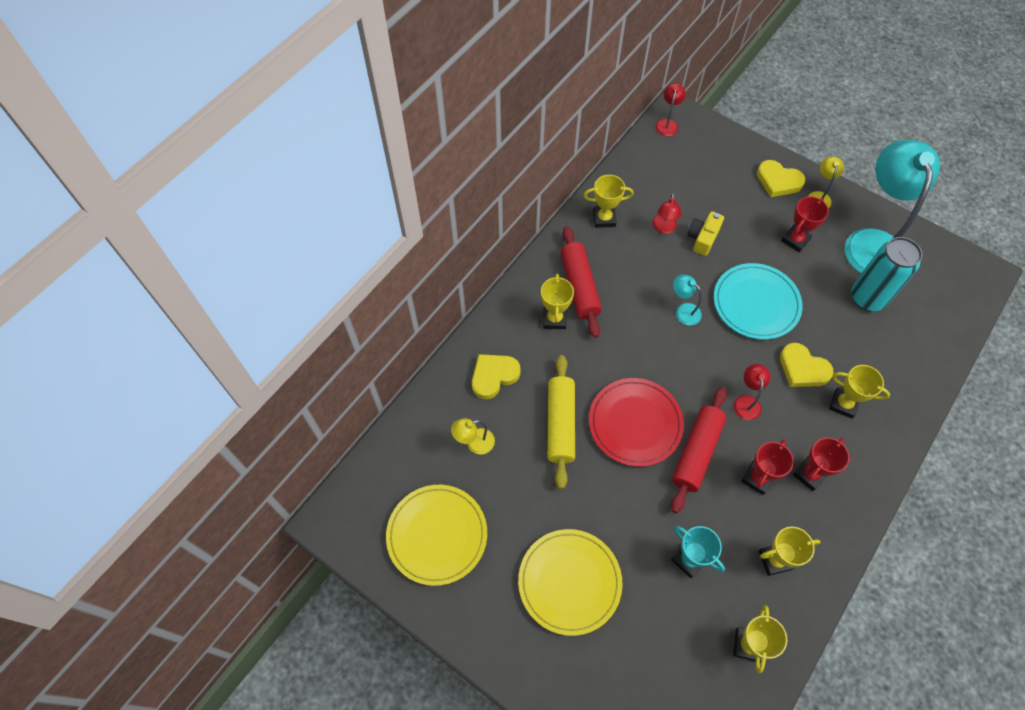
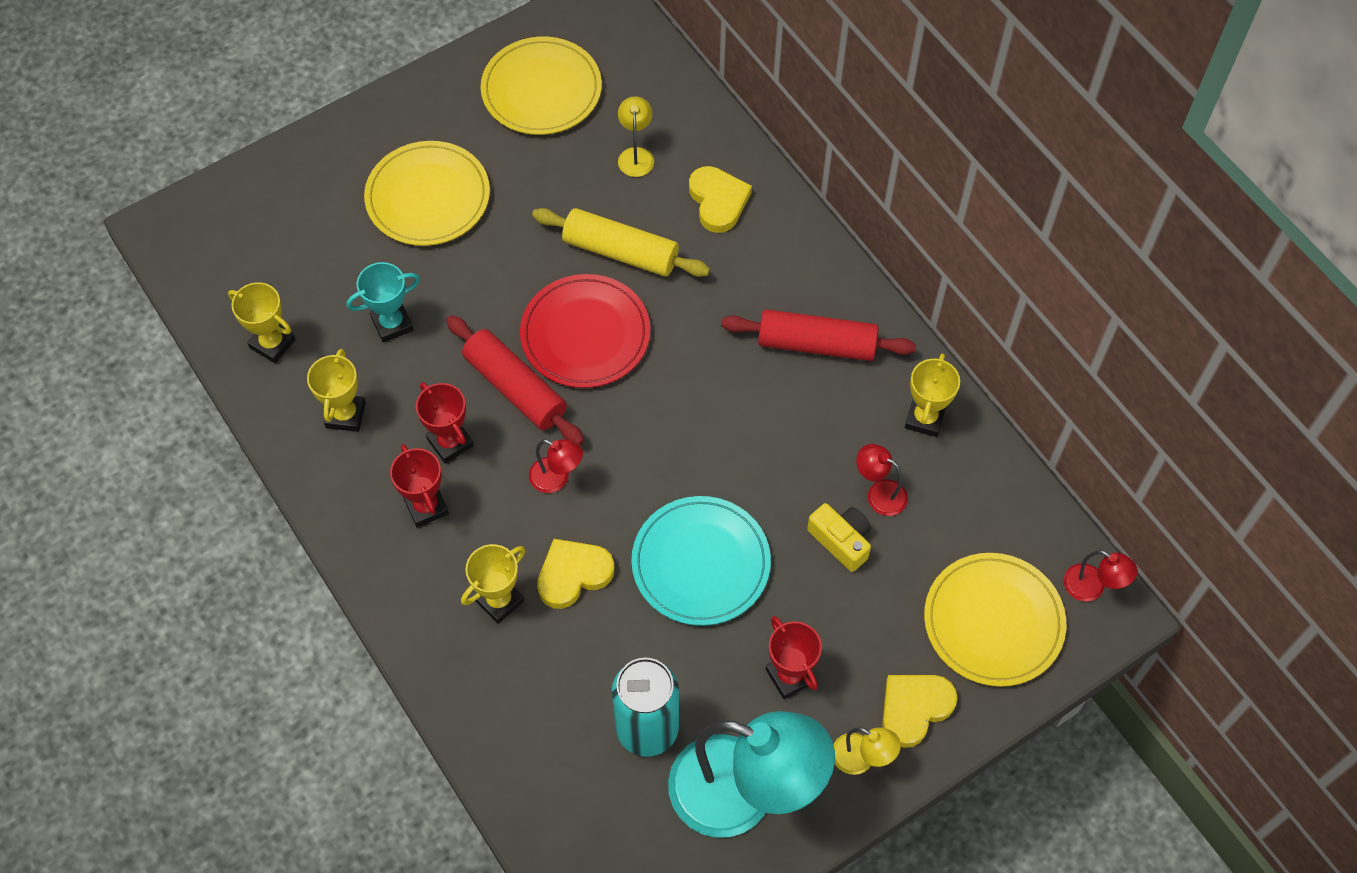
camera: 110 degrees right, 0 degrees up
yellow trophy [541,274,574,329] -> none
turquoise lamp [673,274,702,325] -> none
none -> yellow plate [924,553,1066,687]

